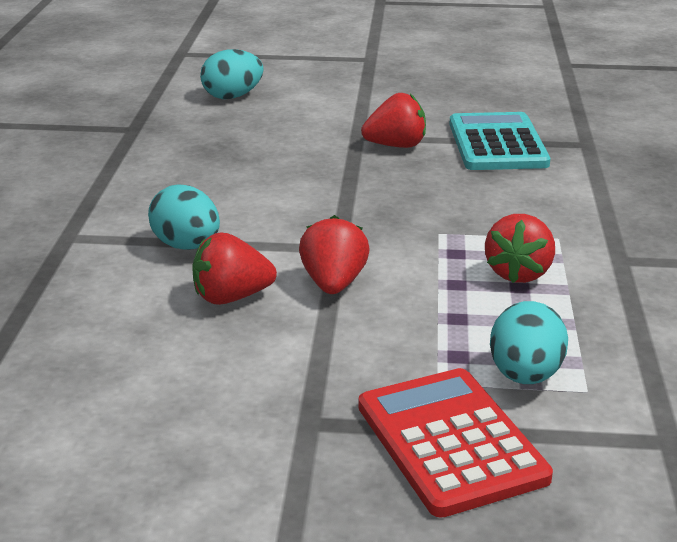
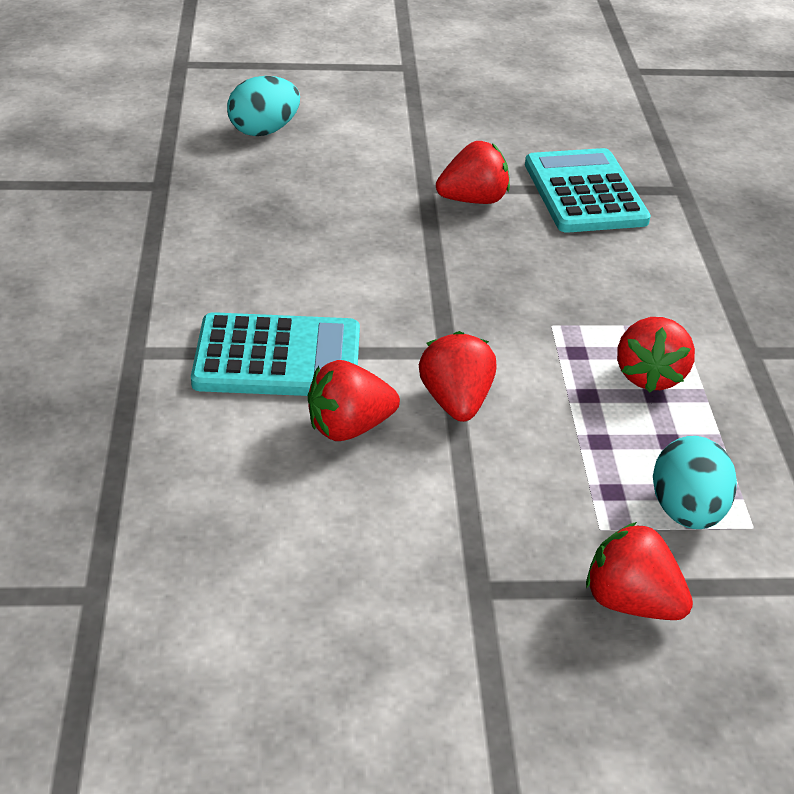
camera: 10 degrees left, 10 degrees up
turquoise egg [148,185,220,250] -> turquoise calculator [191,312,360,396]
red calculator [358,368,553,518] -> red strawberry [586,522,693,620]

